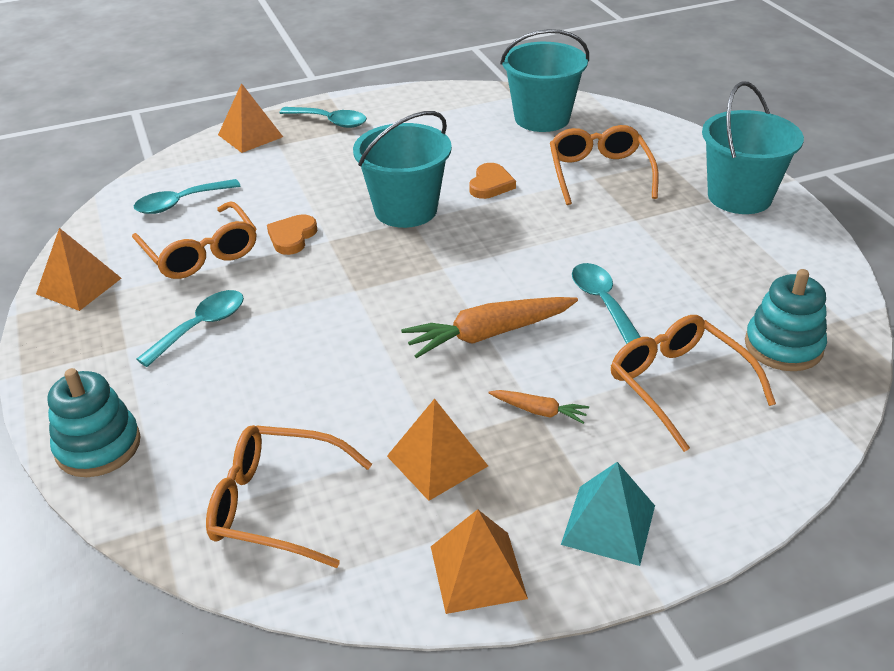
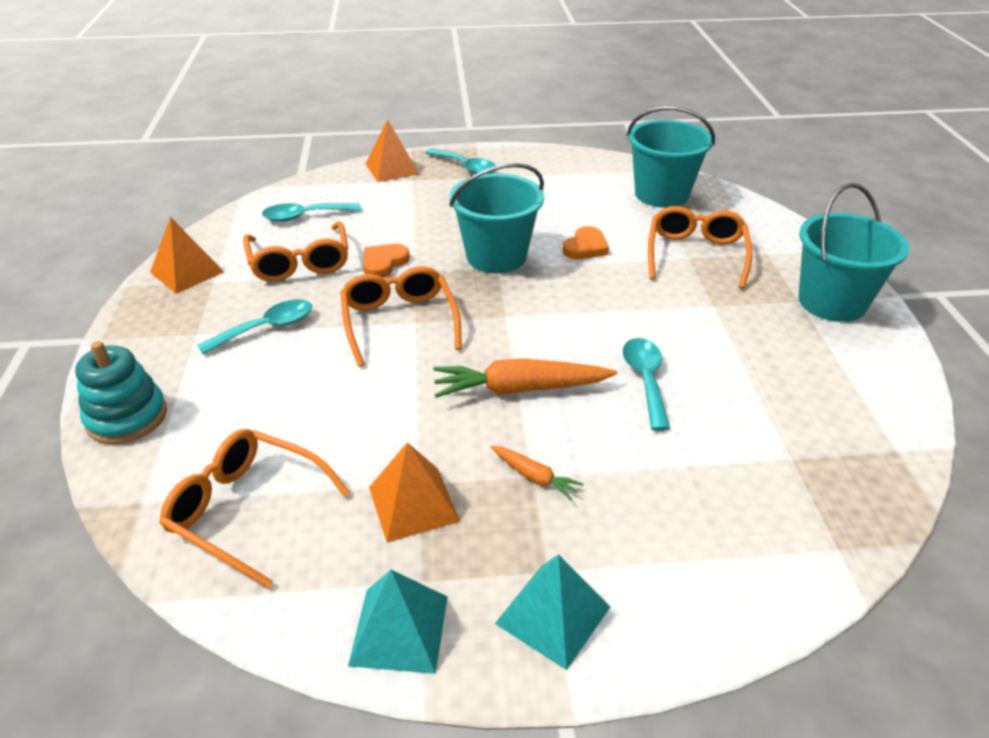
camera: 15 degrees right, 0 degrees up
orange pyramid [431,509,528,614] -> turquoise pyramid [348,570,447,674]
orange glasses [611,315,776,452] -> orange glasses moved to [340,266,462,367]
turquoise stacking toy [745,269,827,371] -> none

